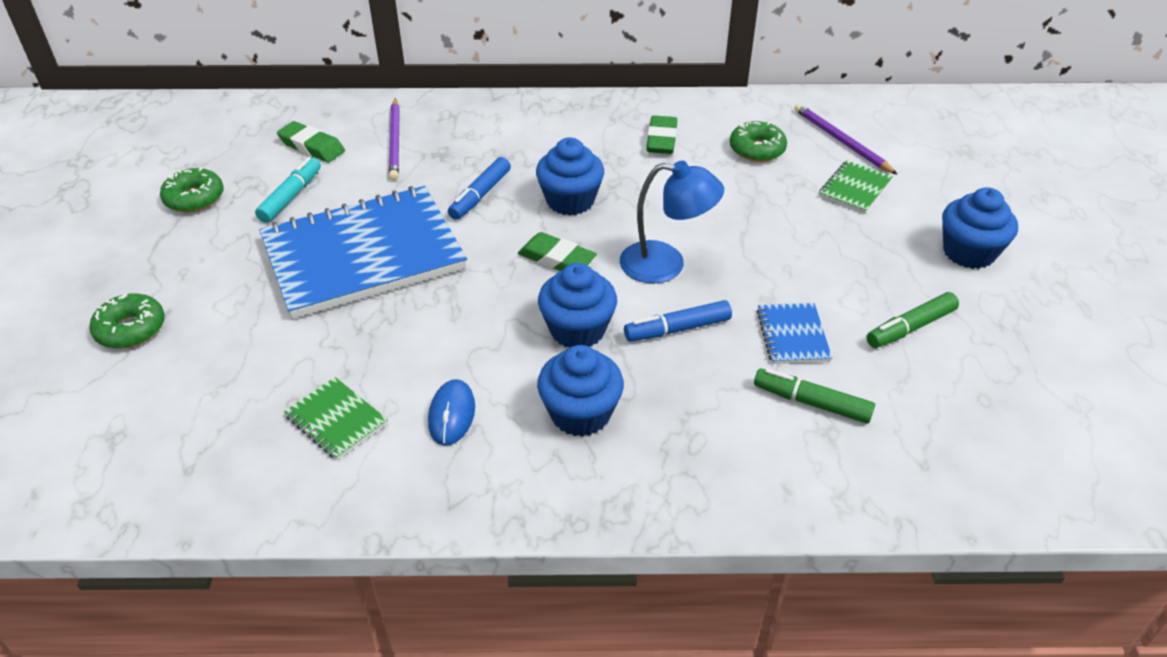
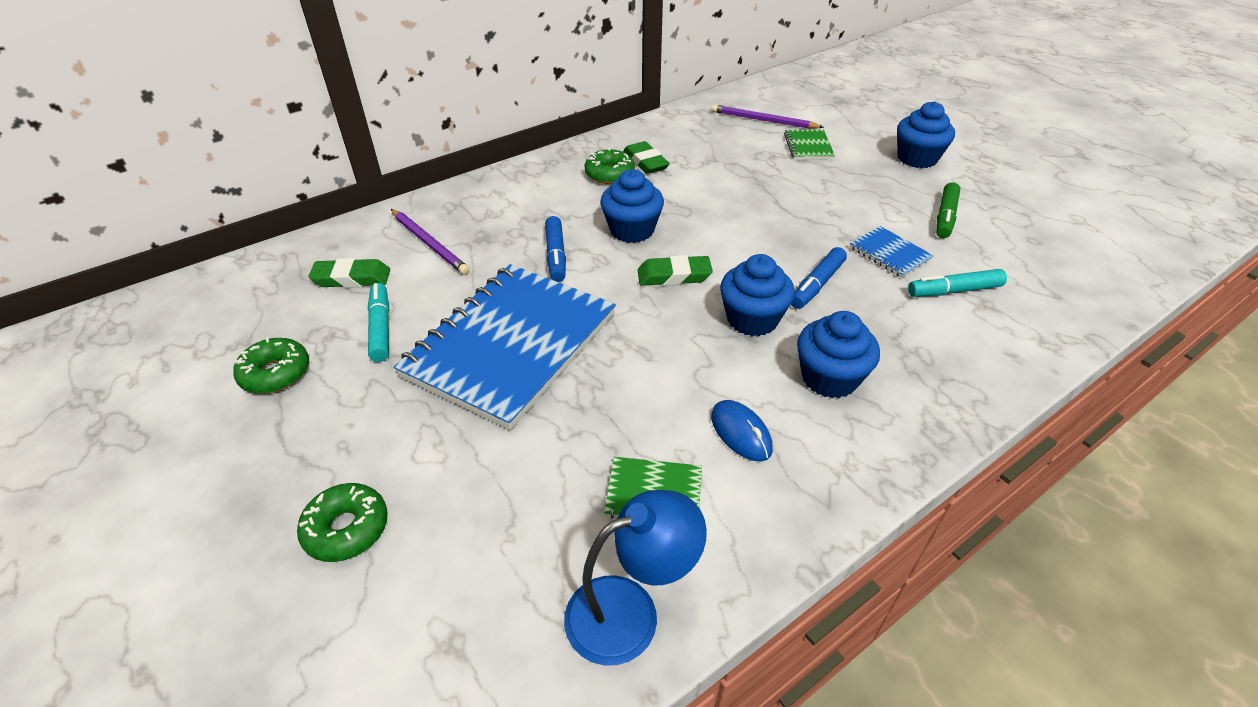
camera: 35 degrees left, 0 degrees up
blue lamp [620,161,724,283] -> blue lamp moved to [564,490,707,666]
green donut [730,121,787,162] -> green donut moved to [584,148,635,184]
green marker [754,368,875,423] -> turquoise marker [908,269,1007,297]

